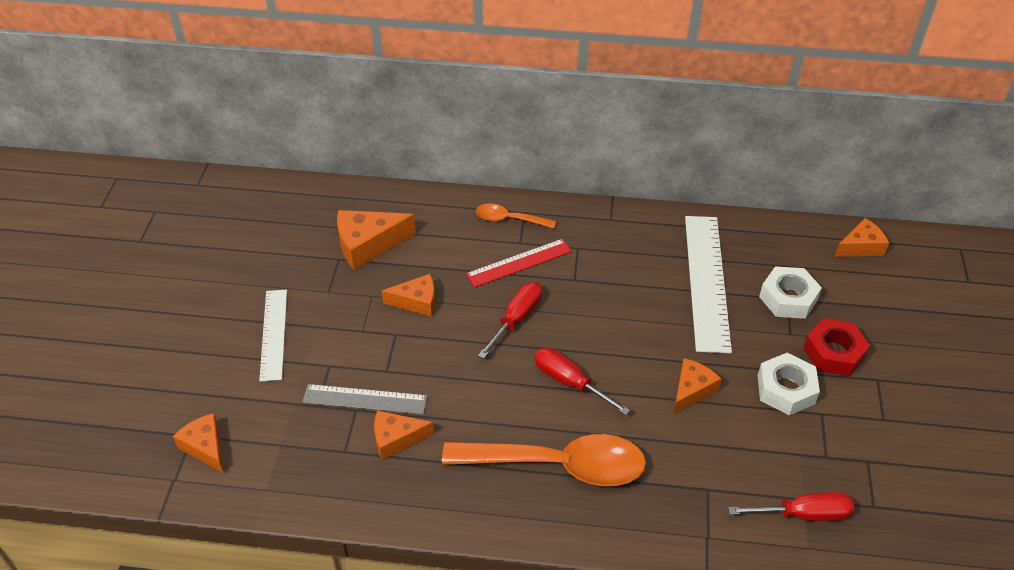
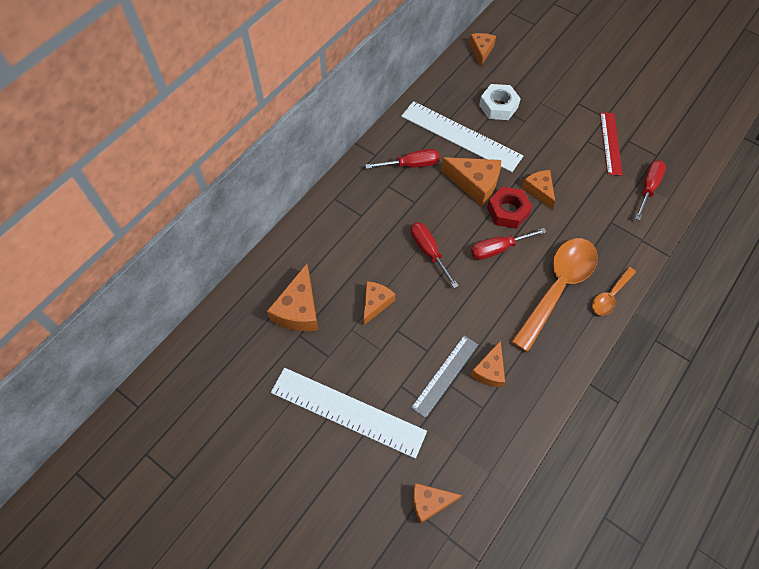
camera: 60 degrees left, 15 degrees up
white ruler [259,289,287,382] -> white ruler [271,368,427,459], size x1.64
red ruler [466,239,572,288] -> red ruler moved to [600,112,623,176]
orange spoon [476,203,556,228] -> orange spoon moved to [592,267,636,316]
white nut [758,353,820,415] -> none
red nut [803,318,870,376] -> red nut moved to [487,186,532,229]
none -> red screwdriver [365,149,440,169]
none -> orange cheese [441,157,501,206]

